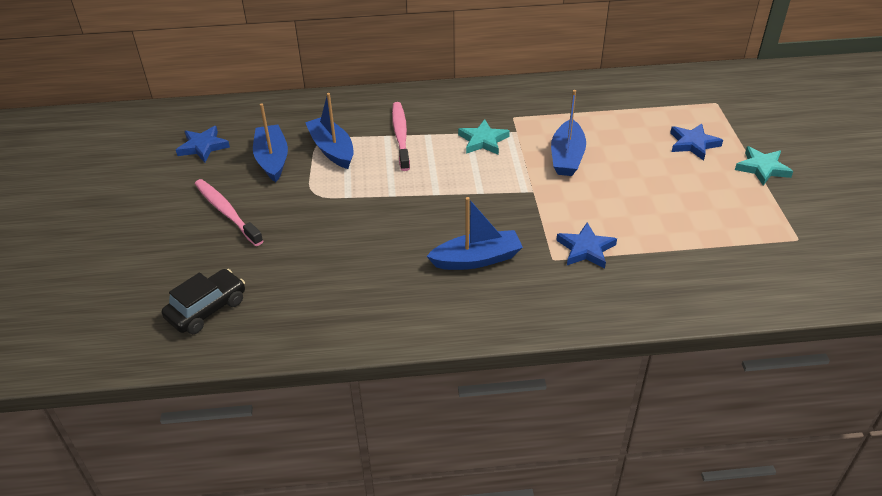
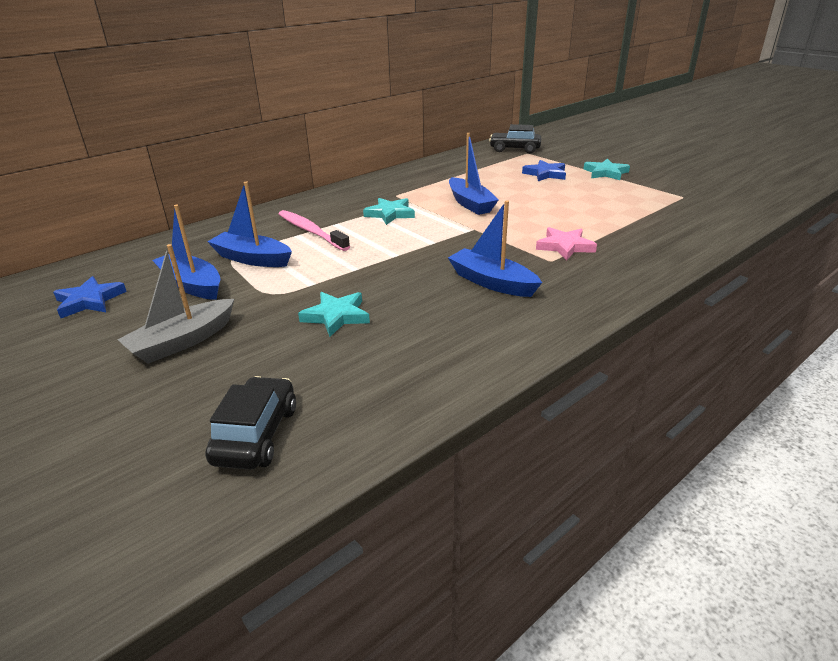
camera: 35 degrees left, 10 degrees down
pink toothbrush [195,179,263,246] -> grey boat [118,244,234,364]
blue boat [427,197,523,270] -> blue boat turned 90 degrees counterclockwise [448,200,542,297]
blue star [556,222,617,269] -> pink star [536,227,597,260]
none -> turquoise star [298,292,370,337]
none -> black car [489,124,541,153]

